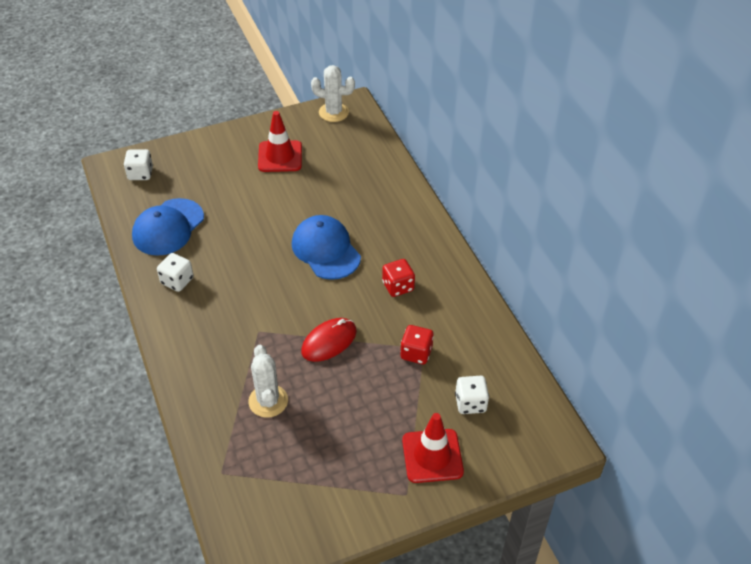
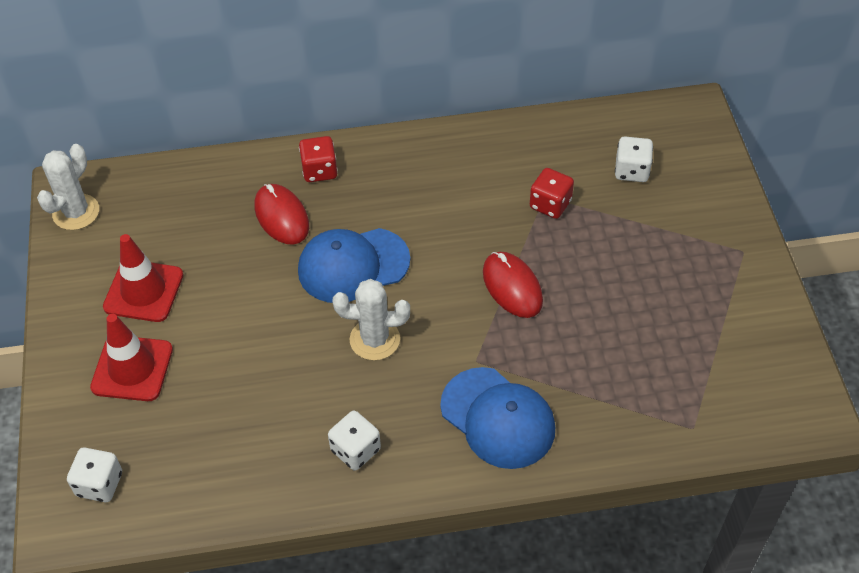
camera: 75 degrees left, 5 degrees up
blue cap [132,198,204,256] -> blue cap moved to [440,367,555,469]
white cactus [248,345,288,418] -> white cactus moved to [333,279,410,360]
red dice [382,259,415,297] -> red dice moved to [299,136,338,182]
red traffic cone [402,413,464,483] -> red traffic cone moved to [90,314,173,401]
none -> red mouse [255,184,309,244]

